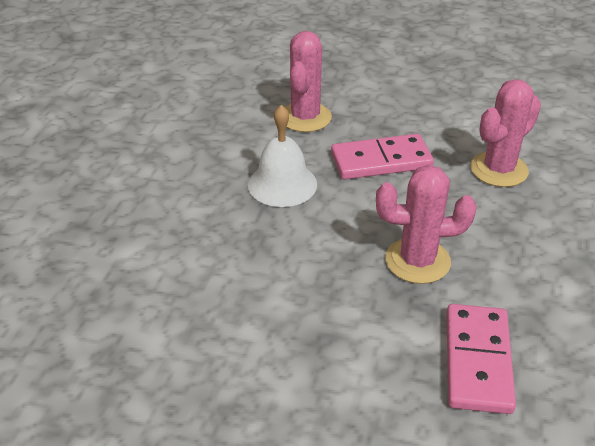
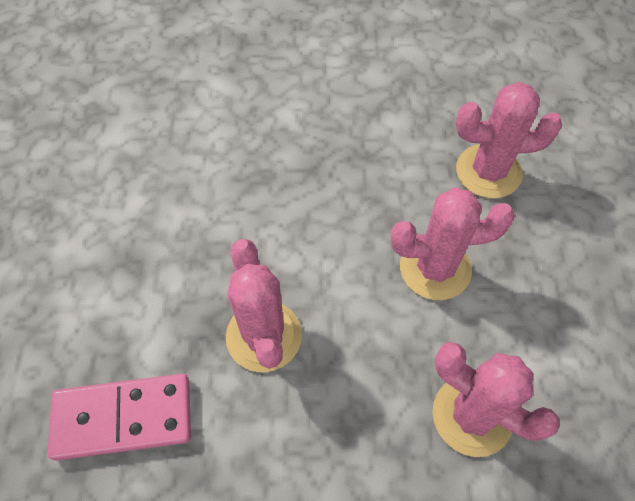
camera: 75 degrees right, 20 degrees up
white bell [248,105,317,207] -> none
pink domino [331,134,434,180] -> pink cactus [391,188,515,300]

